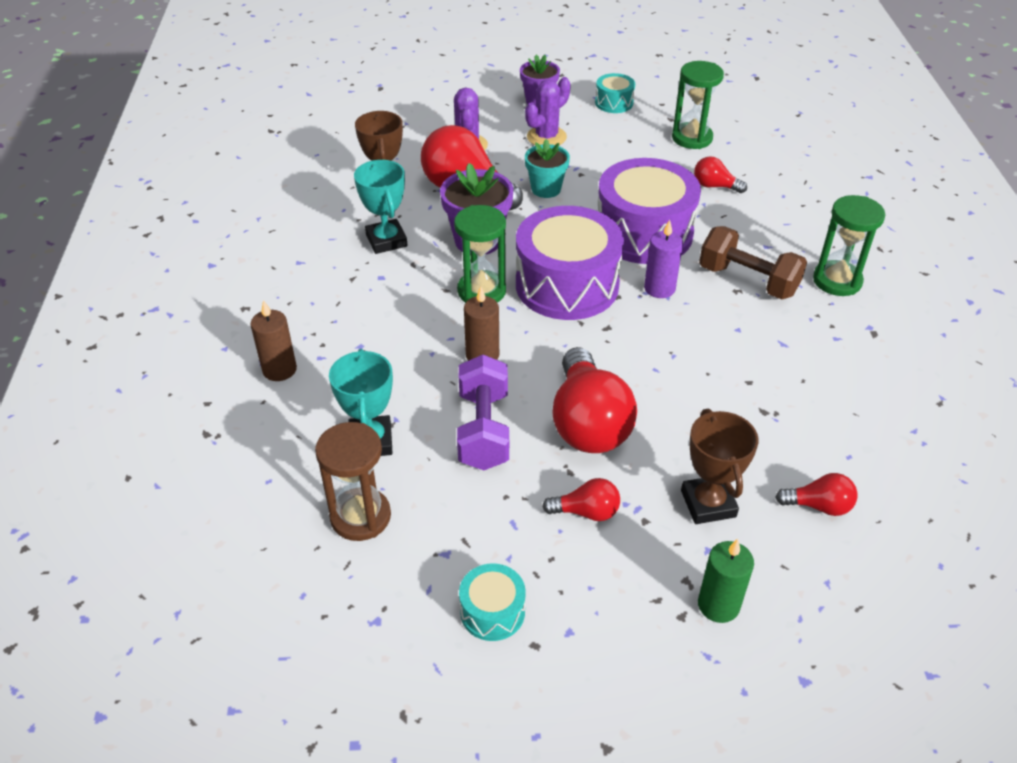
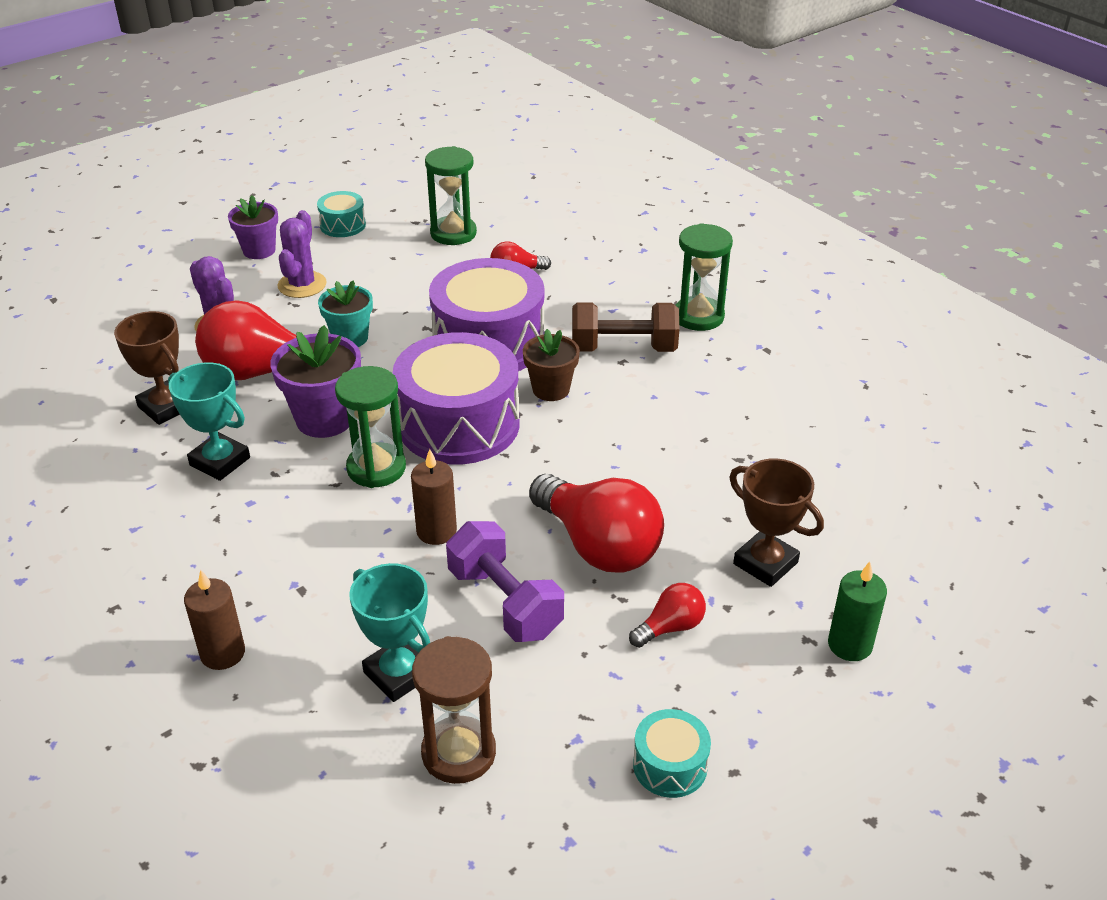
camera: 35 degrees left, 5 degrees down
purple candle [644,220,683,298] -> brown flower pot [523,329,580,401]
red light bulb [775,473,858,516] -> none

